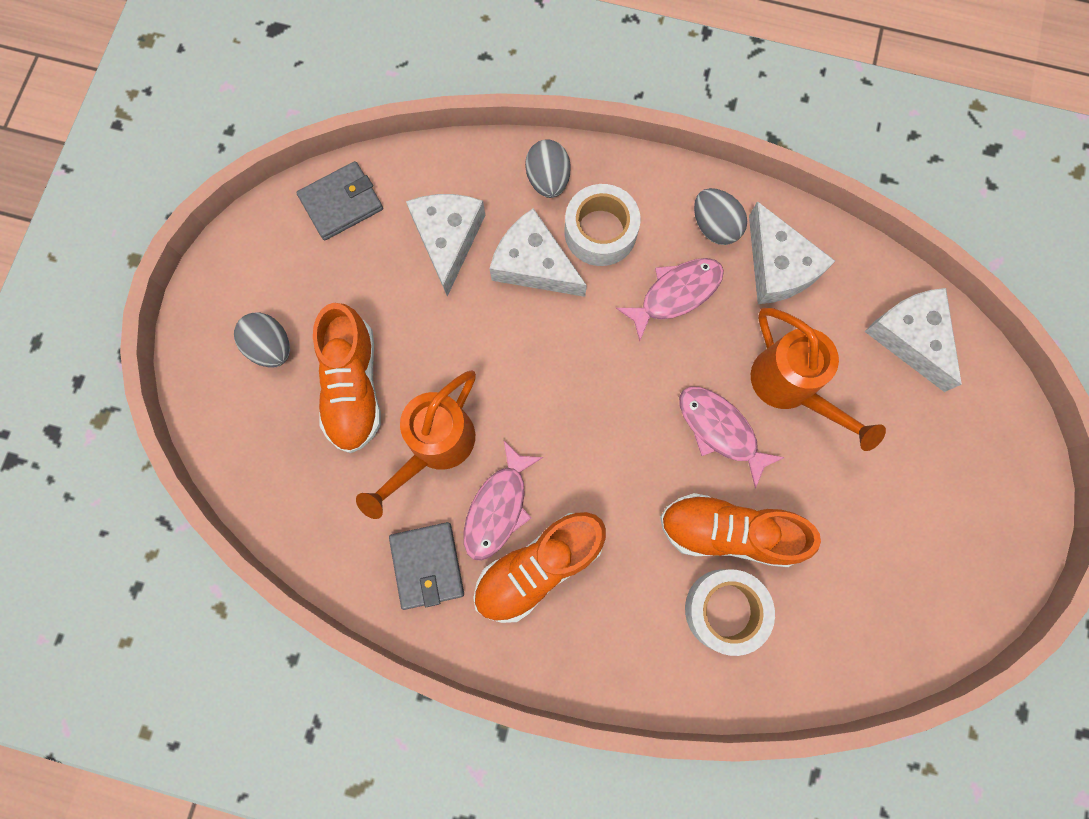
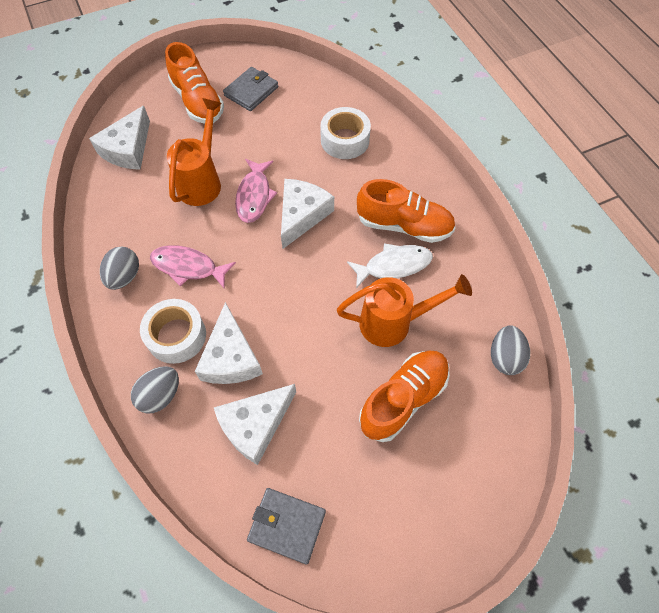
camera: 130 degrees left, 15 degrees down
grey egg [234,312,290,367] -> grey egg moved to [491,325,530,375]
grey wallet [389,522,464,610] -> grey wallet moved to [223,67,278,111]
pink fish [463,441,543,561] -> white fish [347,243,433,288]
orange shoe [660,493,821,567] -> orange shoe moved to [165,42,224,124]
white cheese [749,201,835,304] -> white cheese moved to [281,179,334,249]

